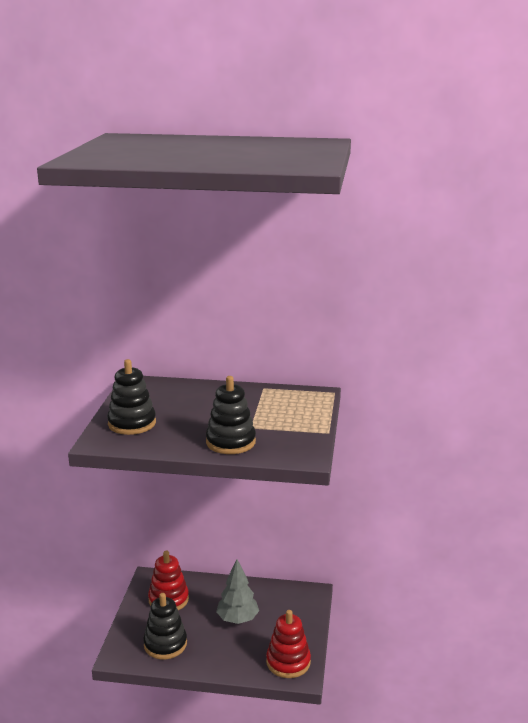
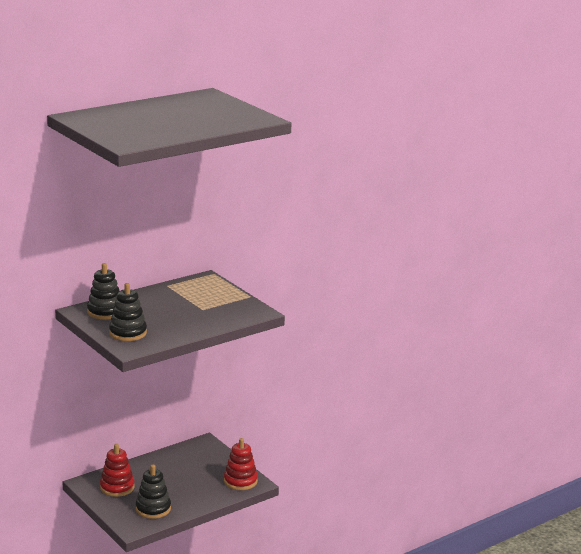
camera: 45 degrees left, 0 degrees up
black stacking toy [206,376,256,454] -> black stacking toy moved to [87,263,120,320]
grey tree [216,559,259,624] -> none

